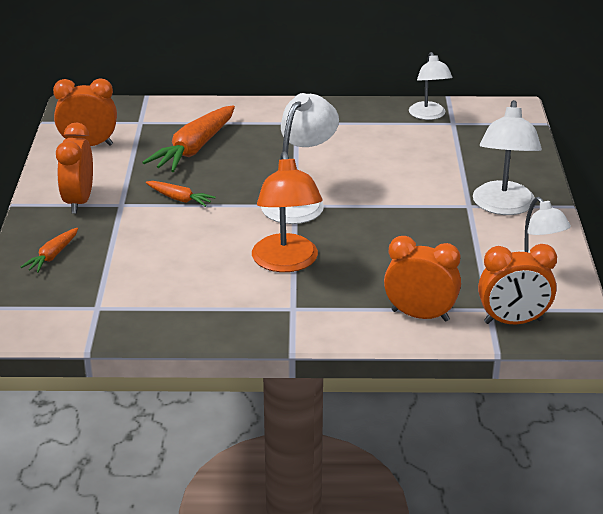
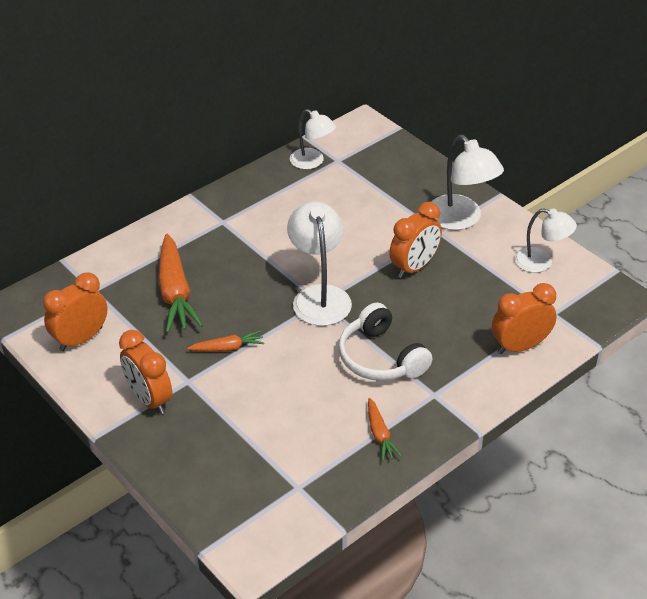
camera: 40 degrees left, 10 degrees up
orange carrot [21,228,78,273] -> orange carrot moved to [368,398,402,461]
orange lamp [252,151,323,272] -> white headphones [338,302,432,381]
orange clock [478,244,557,324] -> orange clock moved to [389,202,442,278]

